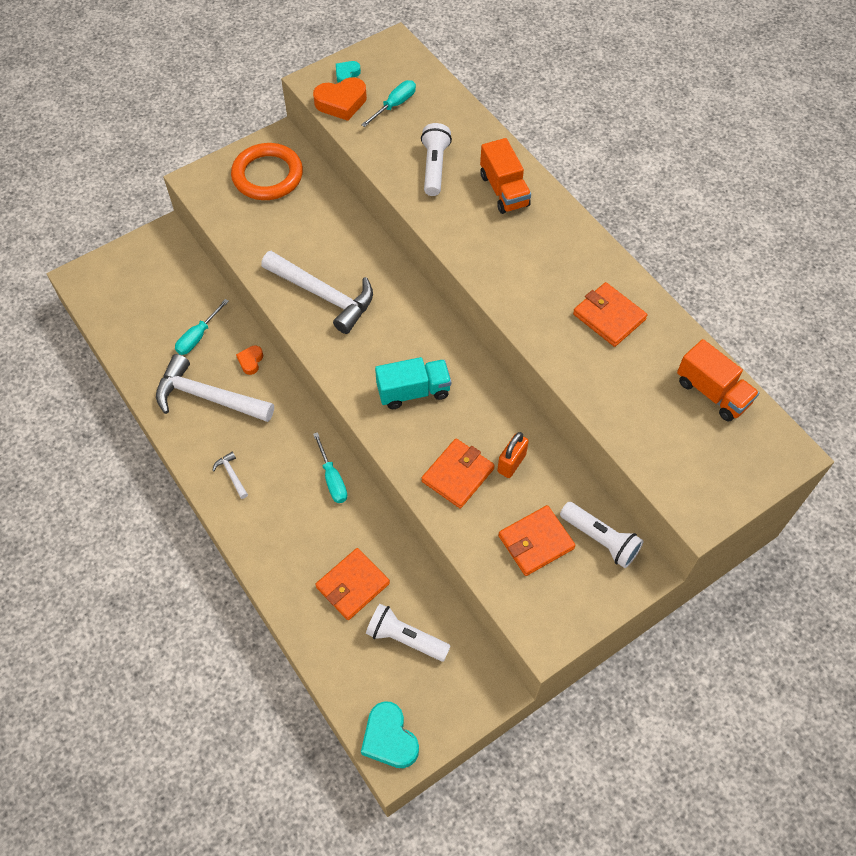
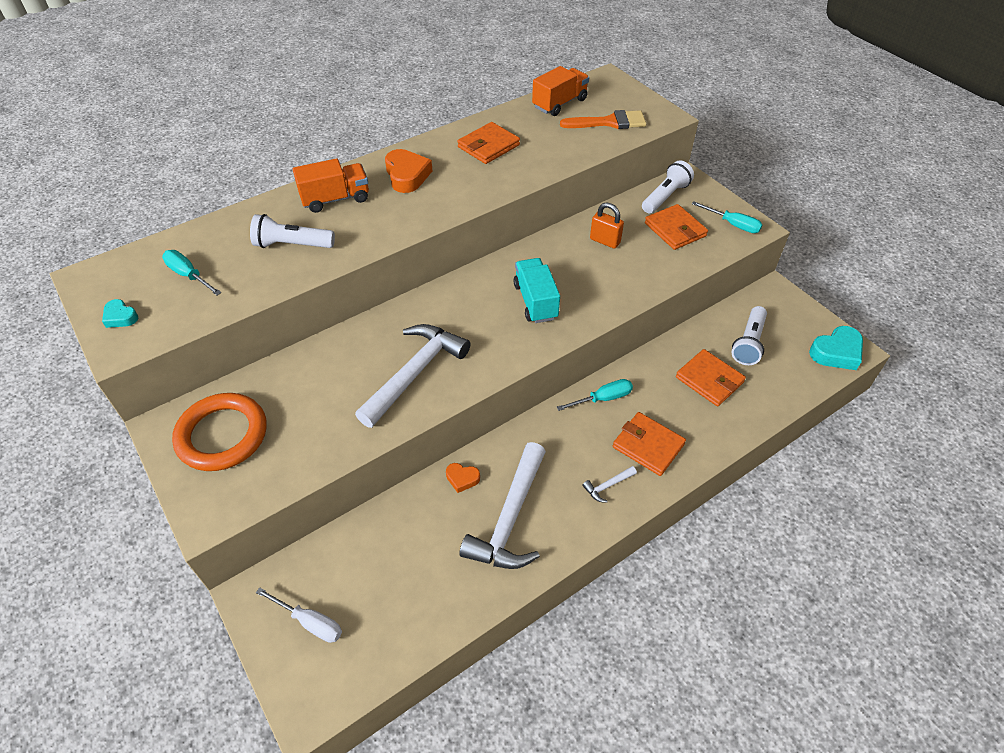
camera: 90 degrees left, 10 degrees down
turquoise screwdriver [175,299,229,355] -> turquoise screwdriver moved to [692,201,763,233]
orange heart [313,77,367,121] -> orange heart moved to [385,149,432,193]
orange wallet [422,438,495,508] -> orange wallet moved to [613,412,686,476]
none -> white screwdriver [256,588,342,643]
none -> orange brush [560,110,646,129]

